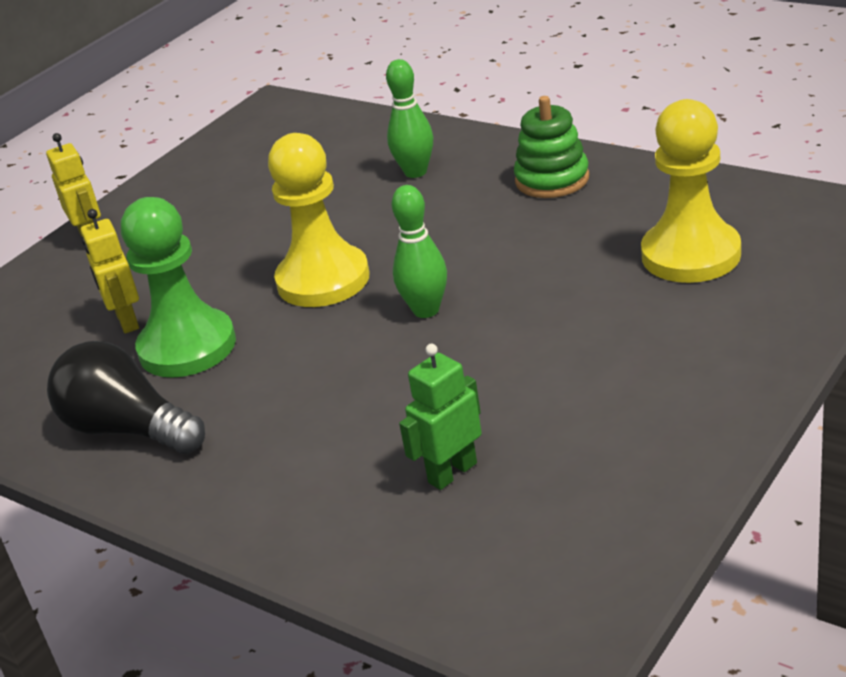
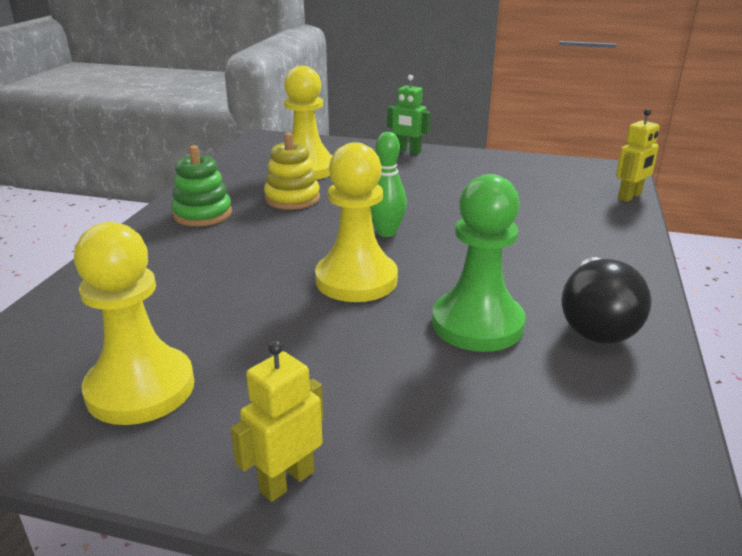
camera: 115 degrees left, 5 degrees down
yellow robot [81,209,139,333] -> yellow robot moved to [616,109,660,202]
green bowling pin [386,59,433,178] -> none
green robot [399,344,482,490] -> green robot moved to [387,75,430,155]
none -> yellow pawn [74,222,194,425]
none -> yellow stacking toy [264,132,320,210]

